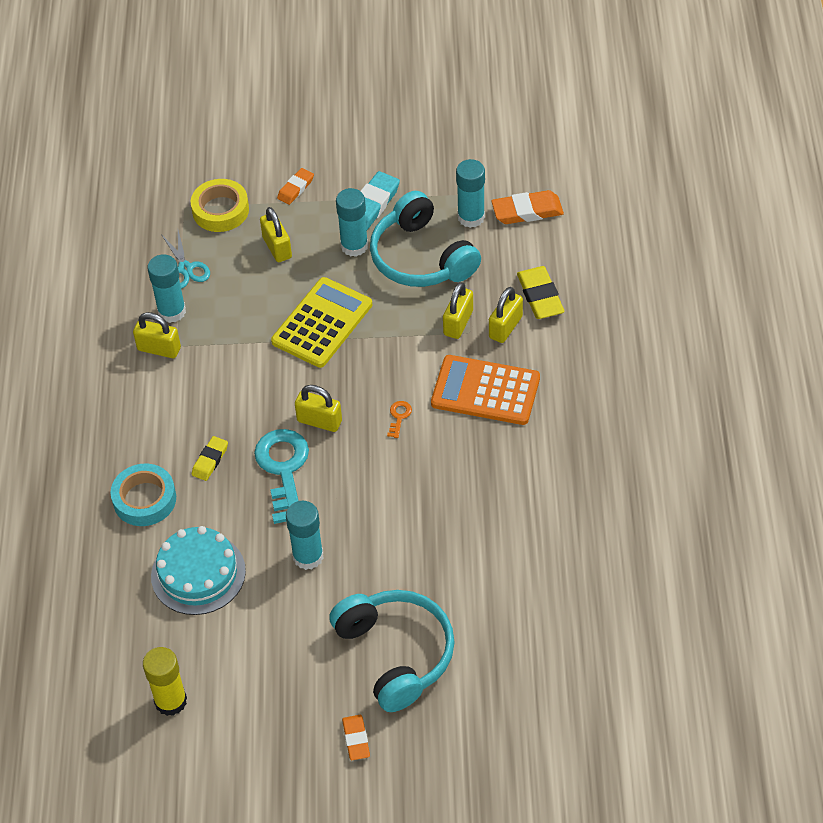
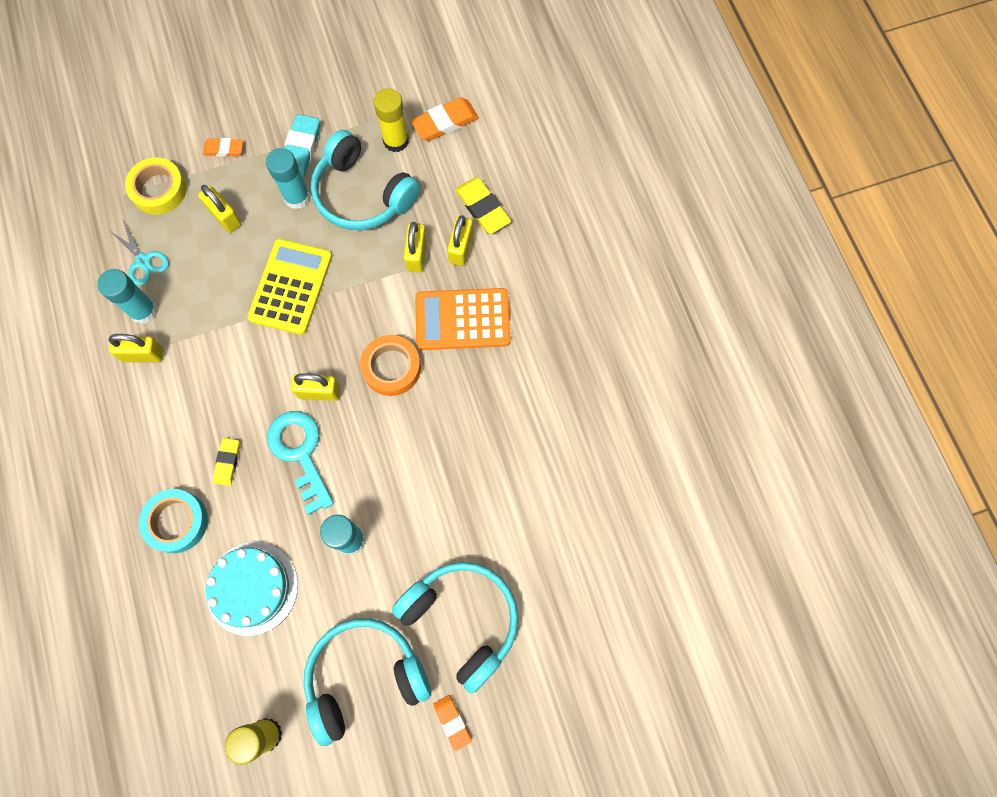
camera: 20 degrees left, 20 degrees up
orange eraser [277,168,314,205] -> orange eraser turned 75 degrees clockwise [203,138,243,157]
orange key [387,401,412,438] -> orange tape [360,335,421,396]
turquoise glue stick [456,159,485,228] -> yellow glue stick [374,88,409,152]
none -> turquoise headphones [304,618,431,746]

